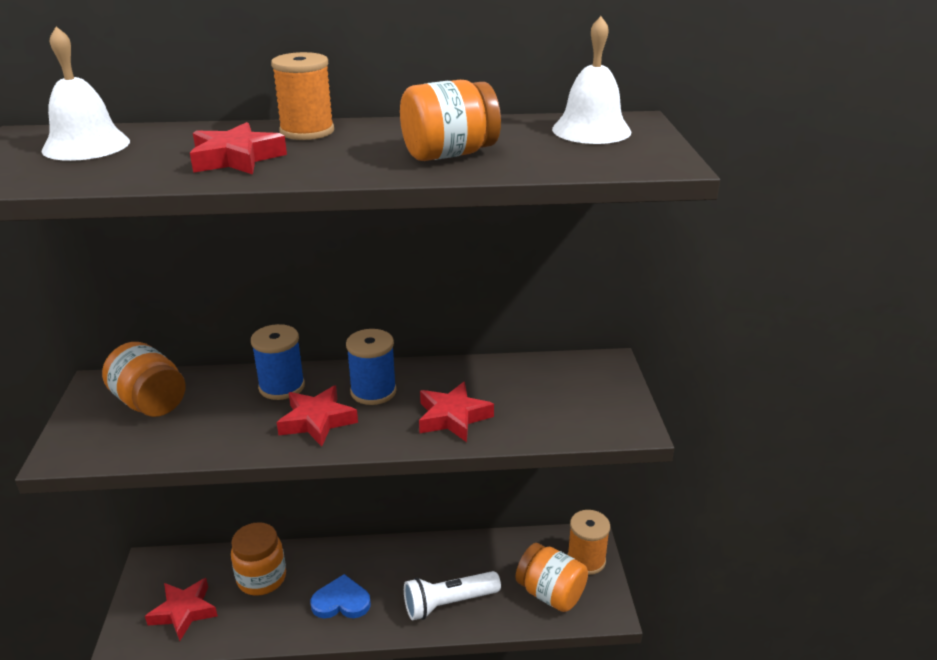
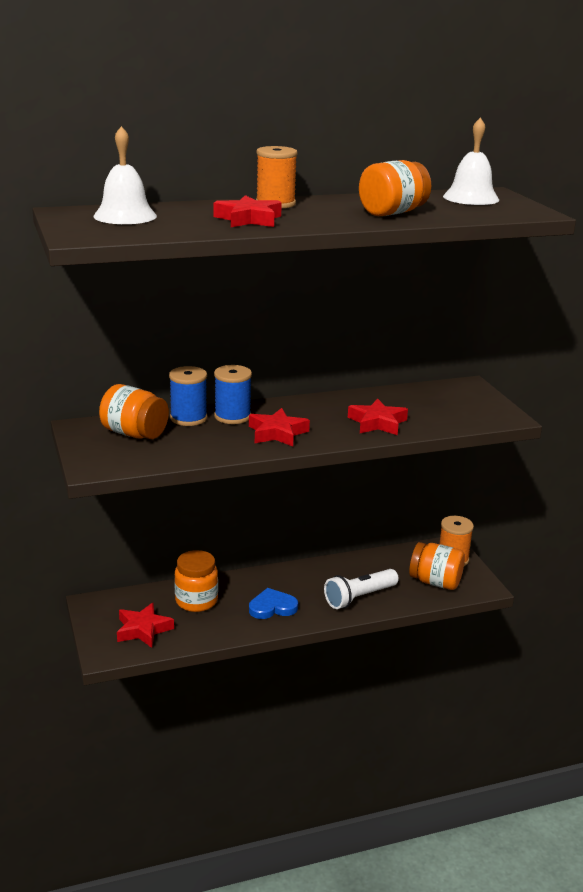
camera: 15 degrees left, 5 degrees down
blue spool [346,329,397,405] -> blue spool moved to [169,366,207,426]

